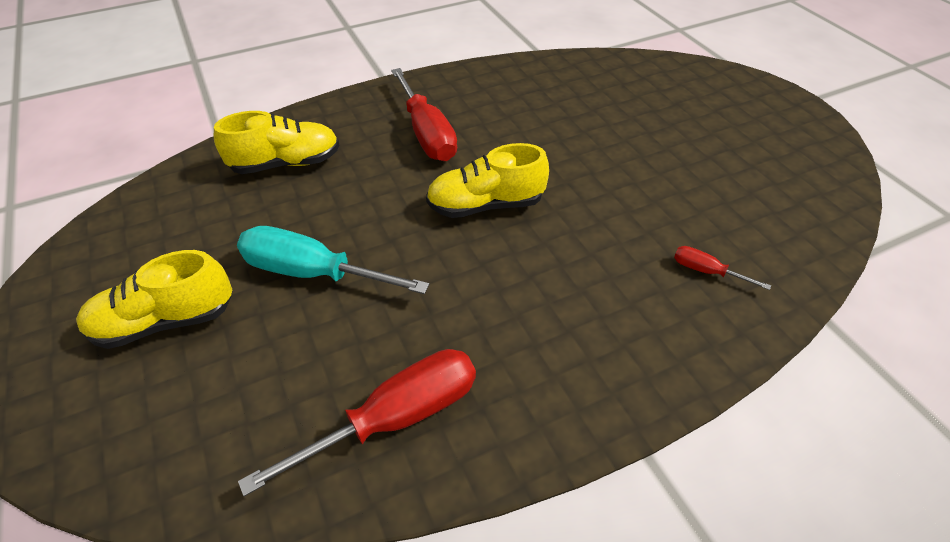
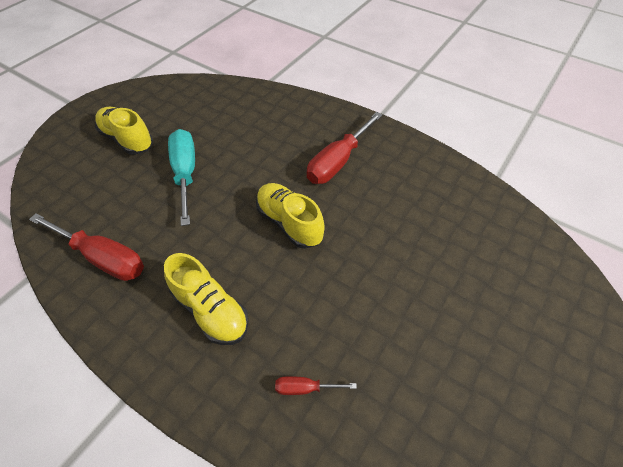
camera: 60 degrees right, 5 degrees up
yellow shoe [214,111,340,174] -> yellow shoe moved to [164,253,249,345]
red screwdriver [674,246,771,290] -> red screwdriver turned 90 degrees counterclockwise [275,376,357,395]

